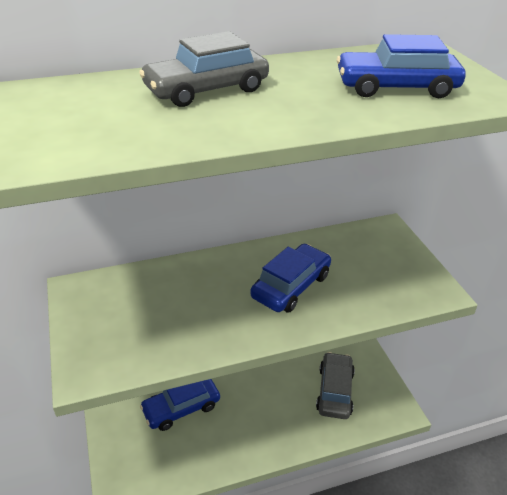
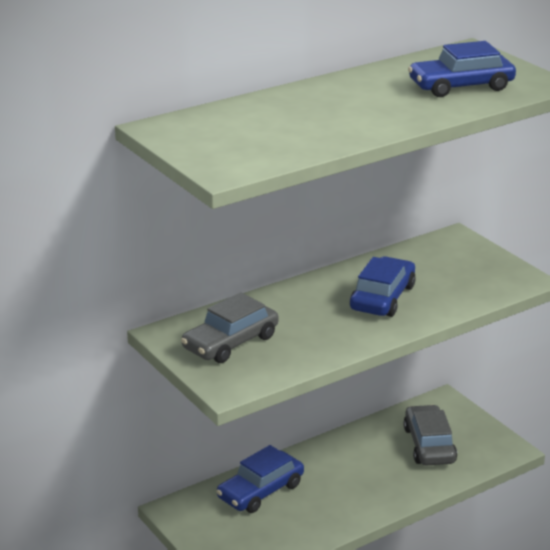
camera: 15 degrees left, 10 degrees down
grey car [139,31,269,107] -> grey car moved to [181,292,279,363]

